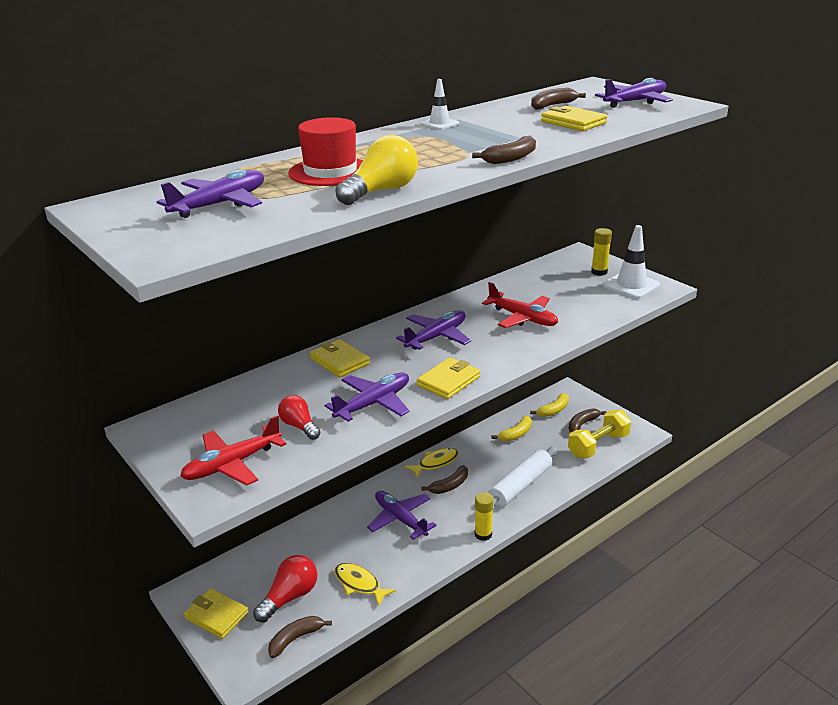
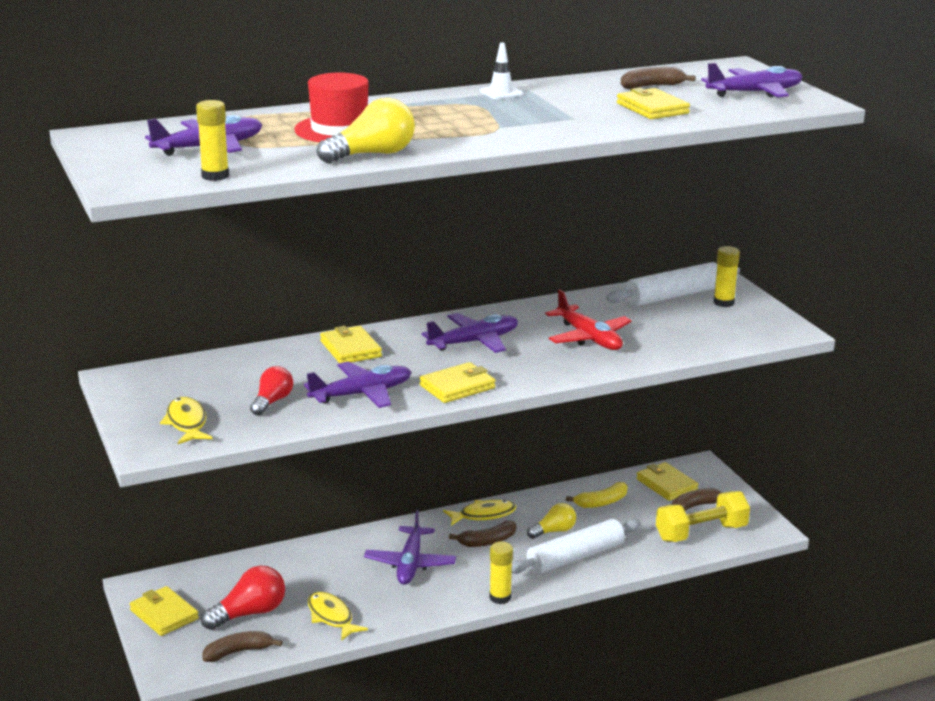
camera: 15 degrees right, 5 degrees down
red plane [180,415,286,486] -> yellow fish [160,397,213,444]
red light bulb [278,395,320,440] -> red light bulb turned 45 degrees clockwise [250,366,293,416]
purple plane [367,491,437,540] -> purple plane turned 150 degrees counterclockwise [364,510,456,585]
brown banana [472,136,536,164] -> none
yellow banana [530,393,569,417] -> yellow wallet [636,462,698,501]
white traffic cone [603,225,660,299] -> none
none -> yellow glue stick [196,100,229,181]
none -> yellow light bulb [527,503,576,539]
none -> white rolling pin [606,262,740,306]

